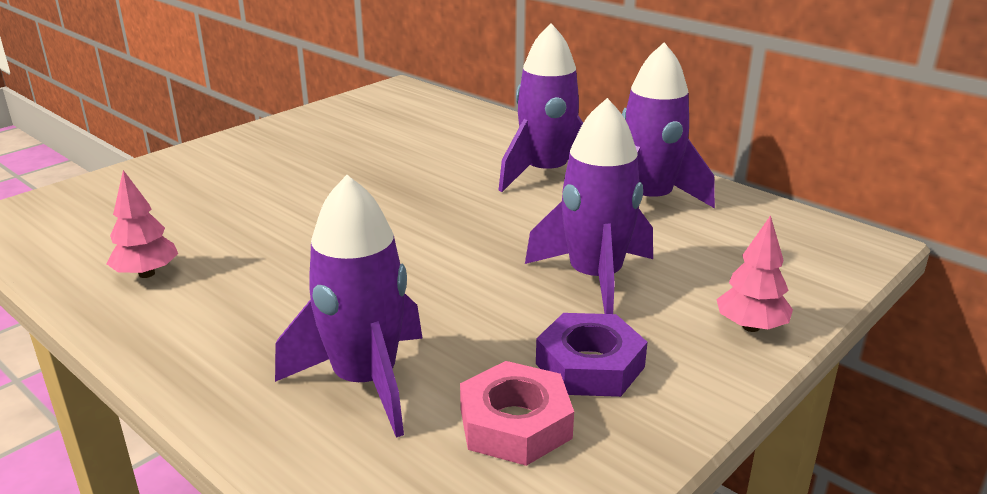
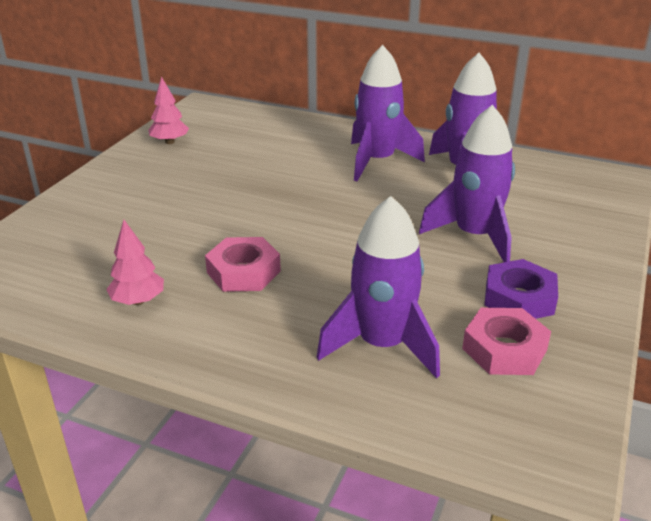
camera: 20 degrees left, 5 degrees up
pink tree [716,215,793,332] -> pink tree moved to [149,76,189,144]
none -> pink nut [205,237,281,292]

